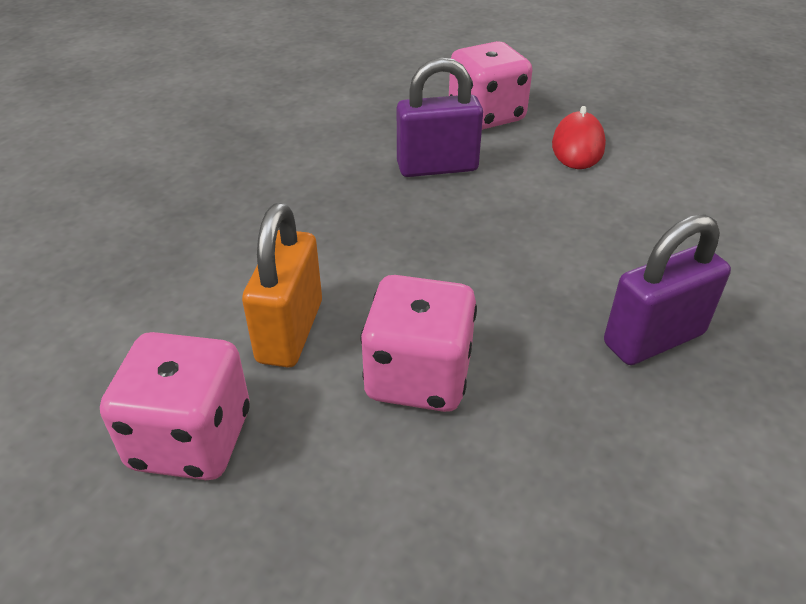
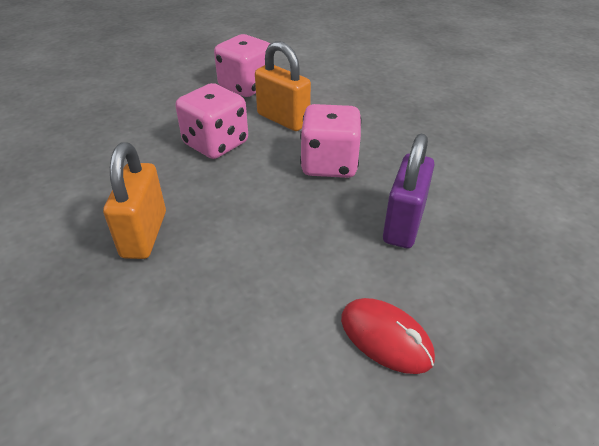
camera: 120 degrees right, 0 degrees up
pink dice [449,41,532,130] -> pink dice moved to [300,104,362,178]
purple padlock [604,214,731,365] -> orange padlock [103,143,166,259]

